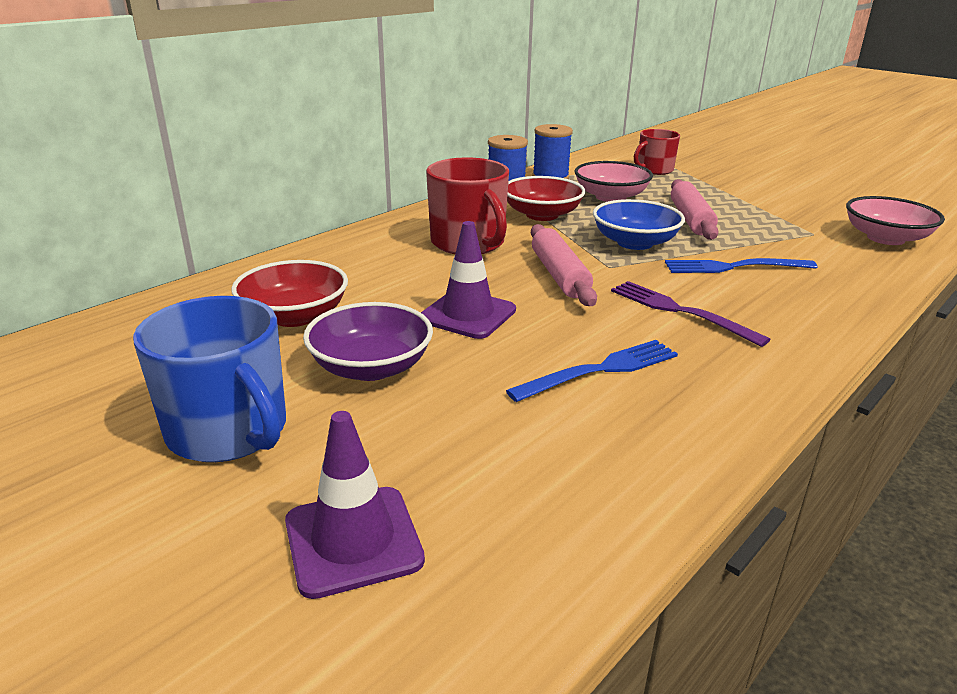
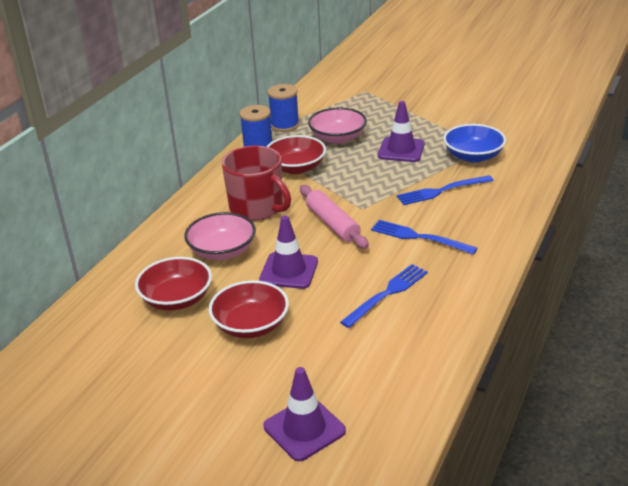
camera: 15 degrees left, 5 degrees up
blue mug [133,296,286,462] -> none
purple bowl [303,302,433,381] -> red bowl [209,280,289,338]
blue bowl [593,199,685,250] -> blue bowl moved to [443,124,506,163]
purple fork [611,281,771,347] -> blue fork [371,220,477,255]
red mug [634,129,680,175] -> none
pink rolling pin [671,179,719,240] -> purple traffic cone [378,101,425,162]
pink bowl [846,196,945,245] -> pink bowl moved to [184,212,256,260]

